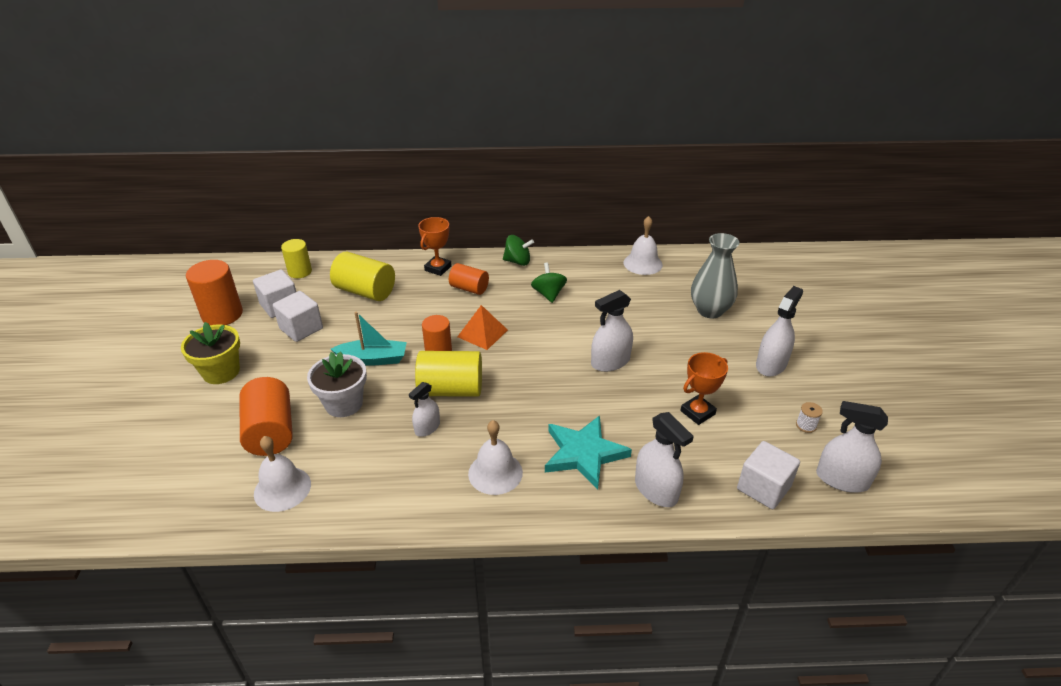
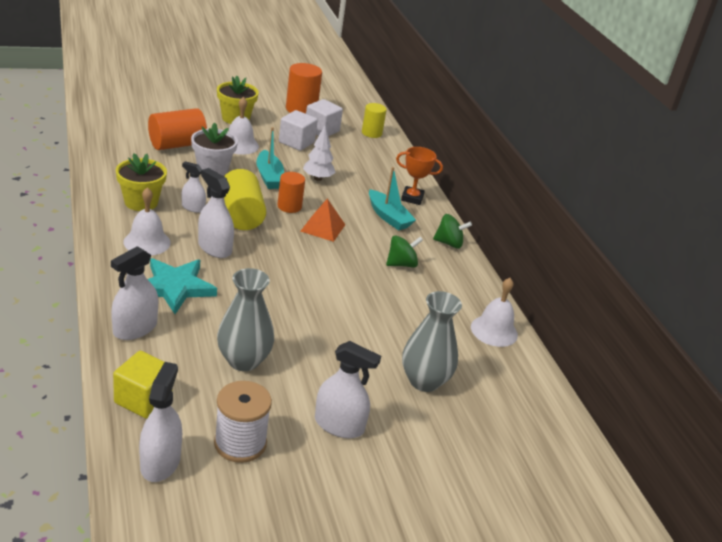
camera: 70 degrees right, 5 degrees down
white bell [254,436,311,512] -> white bell moved to [228,97,259,155]
yellow cylinder [330,252,395,301] -> none
orange cylinder [449,263,489,295] -> turquoise boat [369,167,416,231]
green spinning top [503,235,534,266] -> green spinning top turned 75 degrees counterclockwise [433,214,472,249]
white spray bottle [591,290,633,372] -> white spray bottle moved to [198,168,234,258]
orange trophy [680,352,728,425] -> grey vase [217,268,274,371]
white cube [737,441,800,509] -> yellow cube [113,351,173,419]
white spool [796,402,823,433] -> white spool [214,381,272,463], size x2.26
none -> yellow flower pot [116,153,167,211]
none -> white tree [303,125,336,181]

